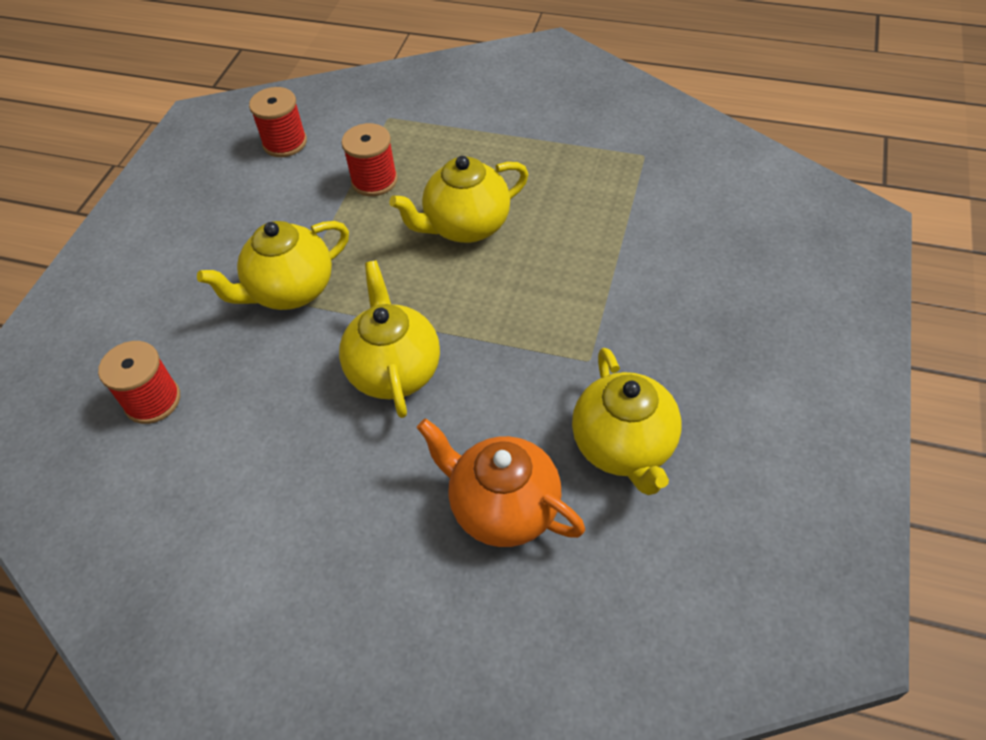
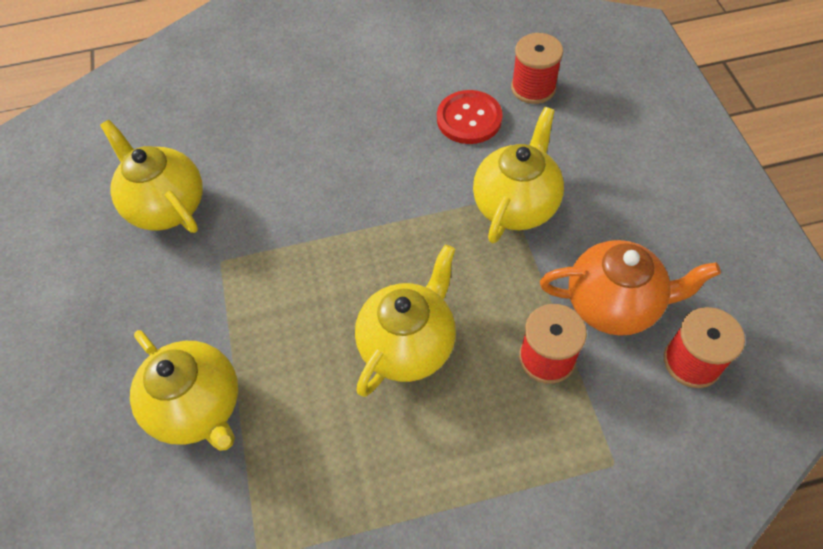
camera: 150 degrees right, 5 degrees up
yellow teapot [339,261,440,418] -> yellow teapot moved to [130,330,238,451]
orange teapot [417,418,585,547] -> orange teapot moved to [540,240,721,336]
none -> red button [437,90,503,144]

